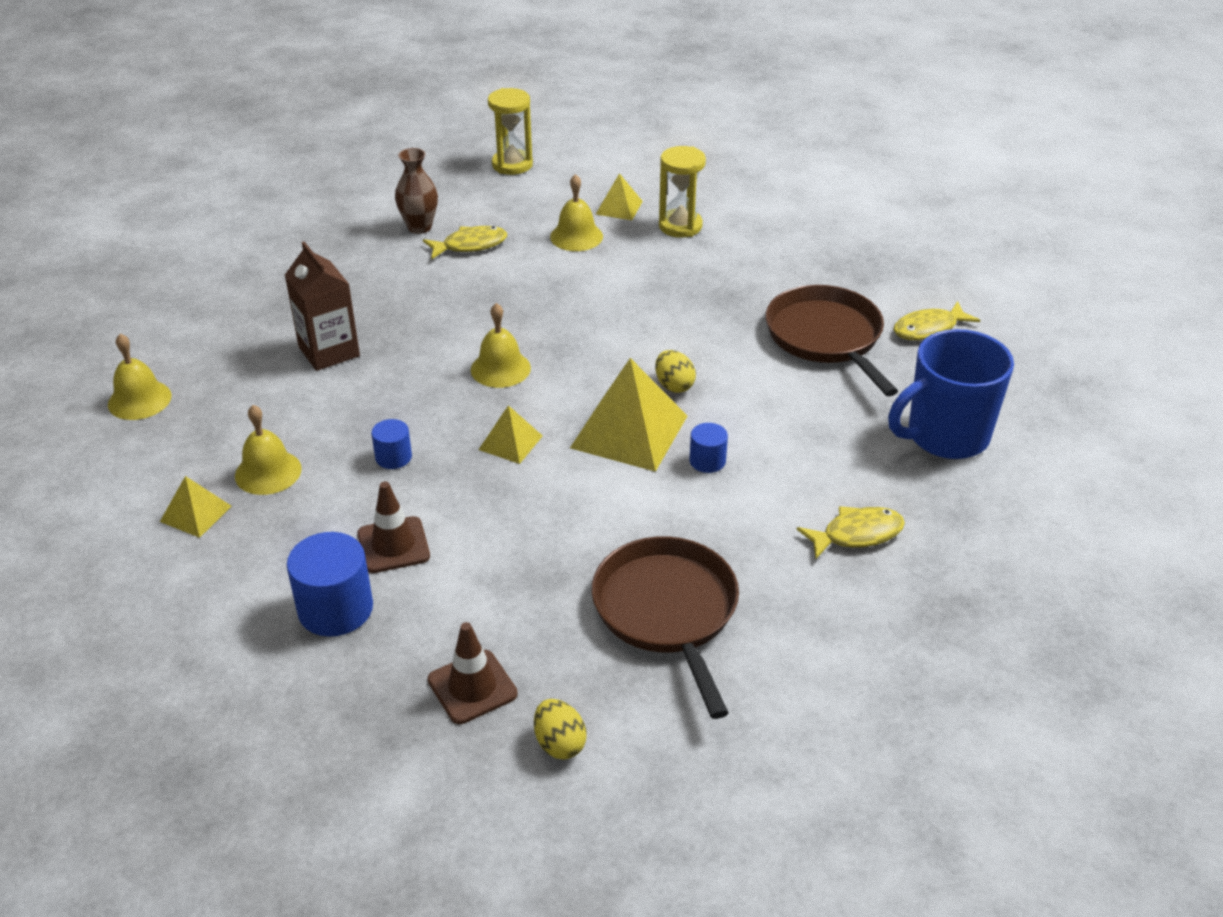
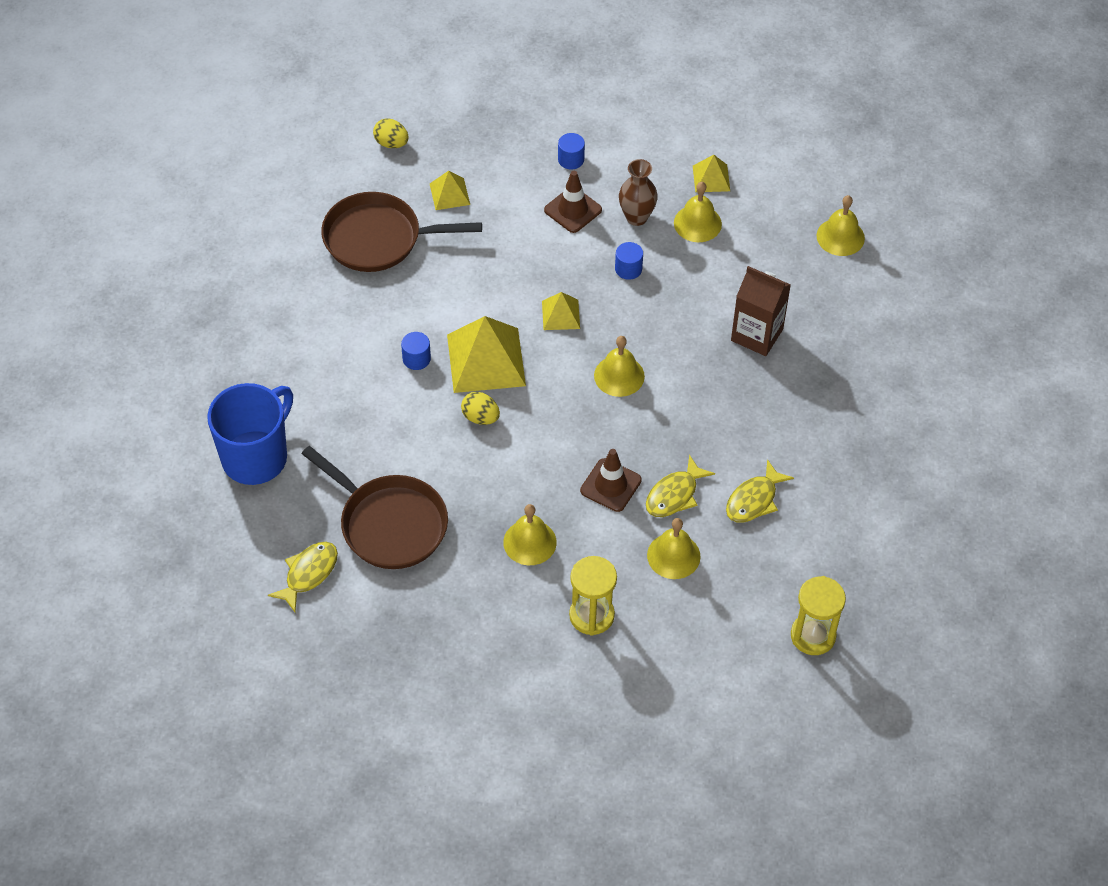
camera: 150 degrees right, 15 degrees up
blue cylinder [287,532,373,637] -> blue cylinder [558,133,585,170], size x0.55
brown vase [395,148,438,234] -> brown vase moved to [619,159,658,226]
brown traffic cone [428,622,518,724] -> brown traffic cone moved to [580,449,642,512]
brown pan [592,536,739,719] -> brown pan turned 135 degrees clockwise [321,192,482,272]
yellow pyramid [596,173,643,220] -> yellow pyramid moved to [430,171,470,210]
yellow fish [796,506,905,559] -> yellow fish moved to [646,455,715,517]
none -> yellow bell [503,504,557,565]

